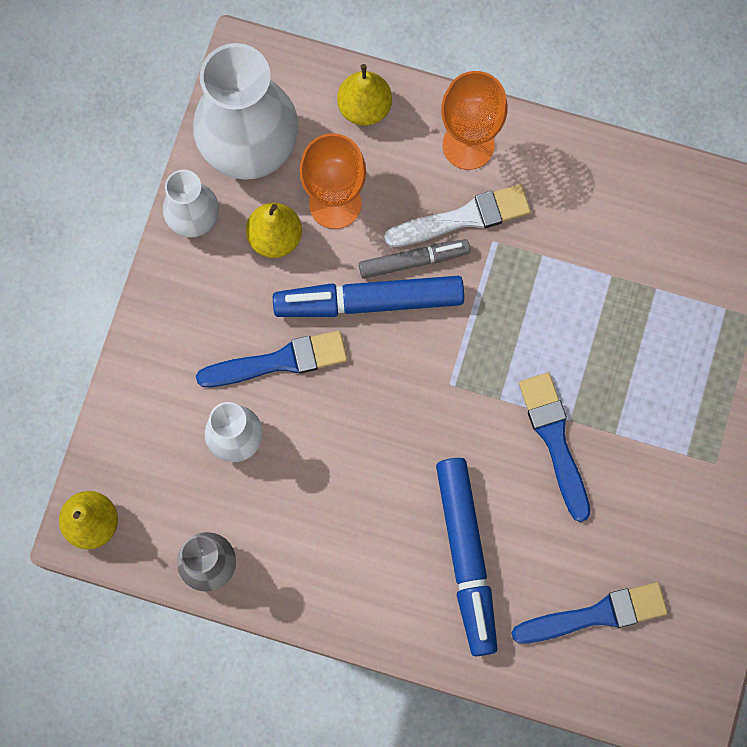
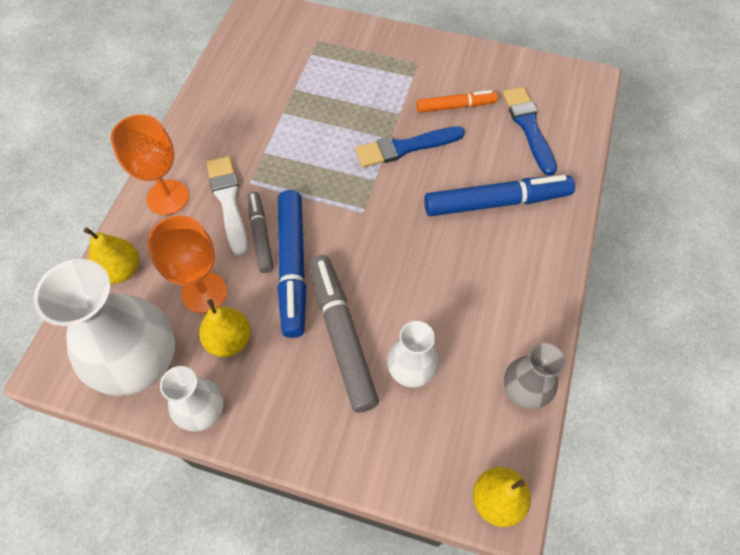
camera: 90 degrees left, 15 degrees down
blue brush [196,331,347,387] -> grey marker [309,255,379,413]
none -> orange marker [416,90,498,113]

